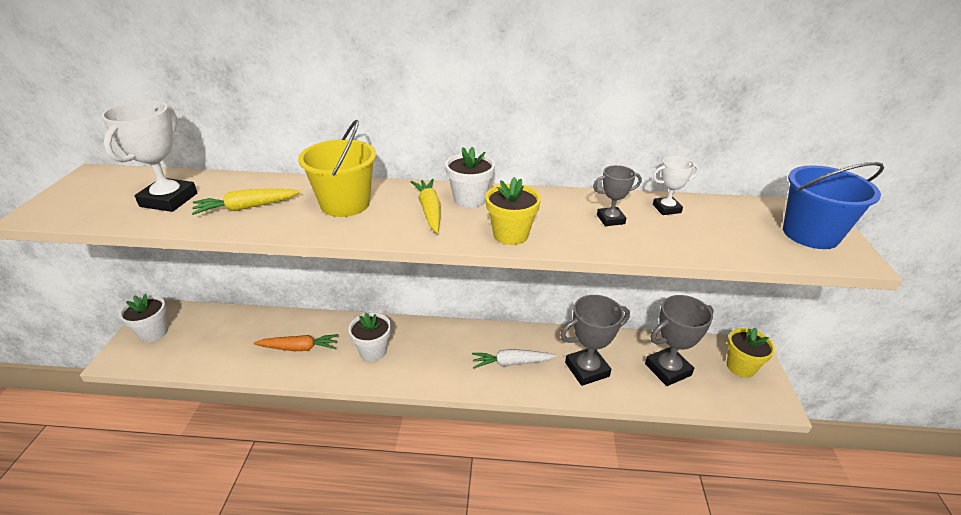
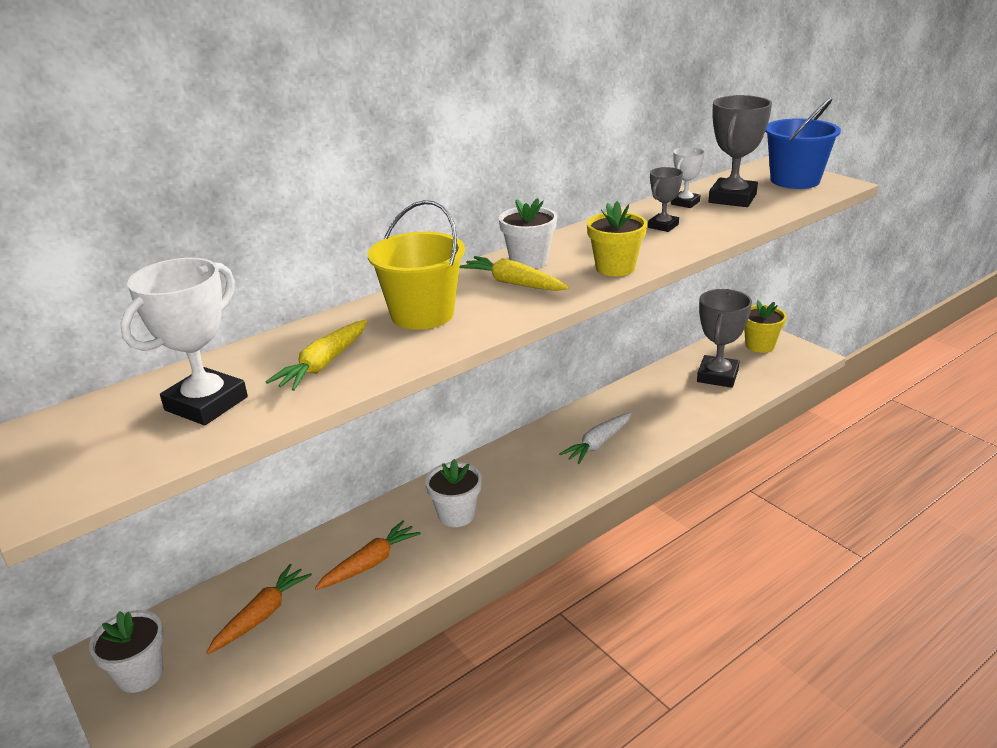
camera: 40 degrees left, 5 degrees down
white trophy [101,100,197,212] -> white trophy turned 60 degrees clockwise [120,258,248,425]
grey trophy [560,295,630,386] -> grey trophy moved to [709,95,772,207]
none -> orange carrot [206,564,312,654]

